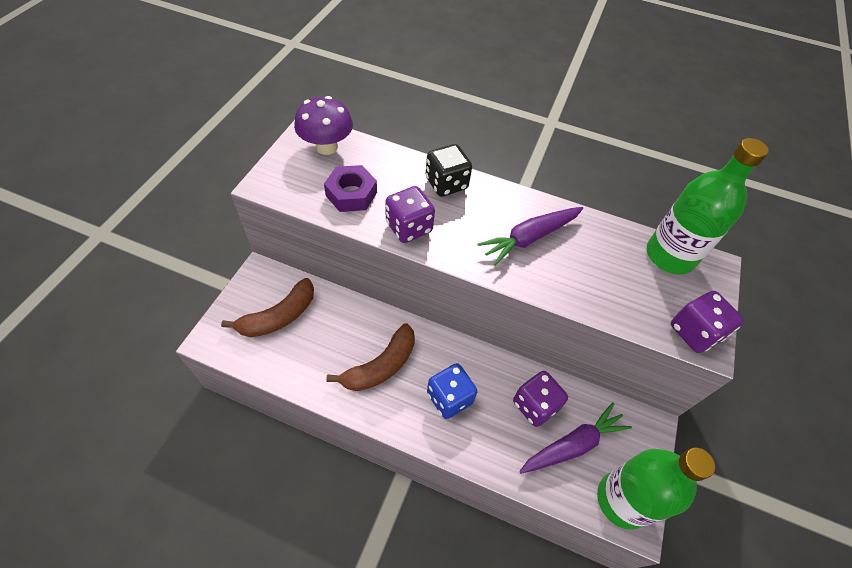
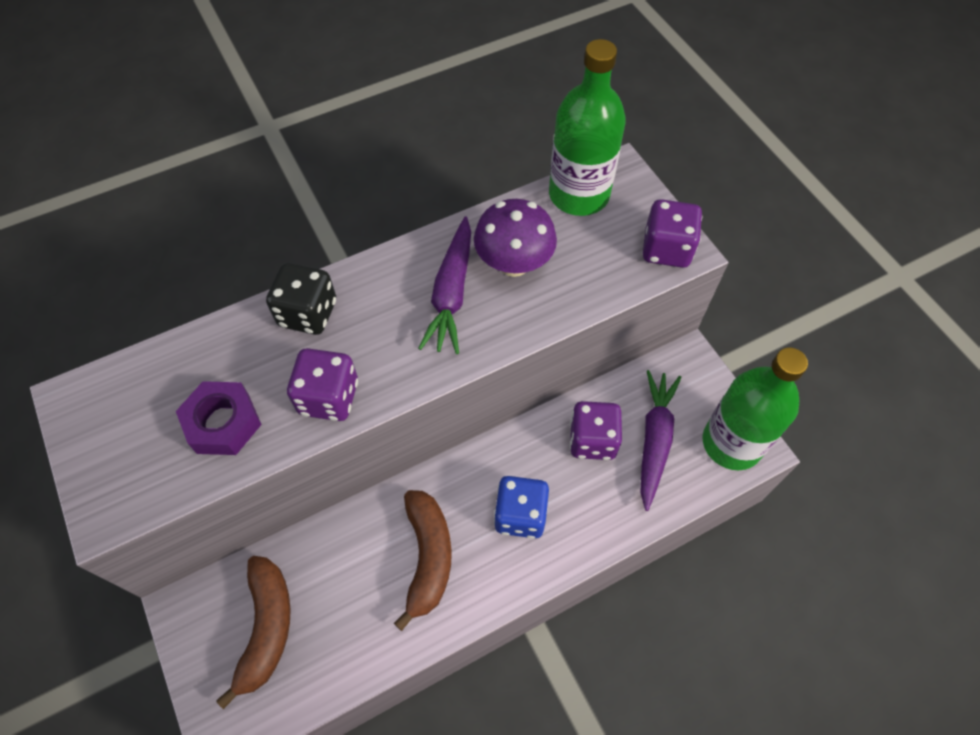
camera: 45 degrees left, 5 degrees up
purple mushroom [294,96,353,155] -> purple mushroom moved to [474,199,557,277]

